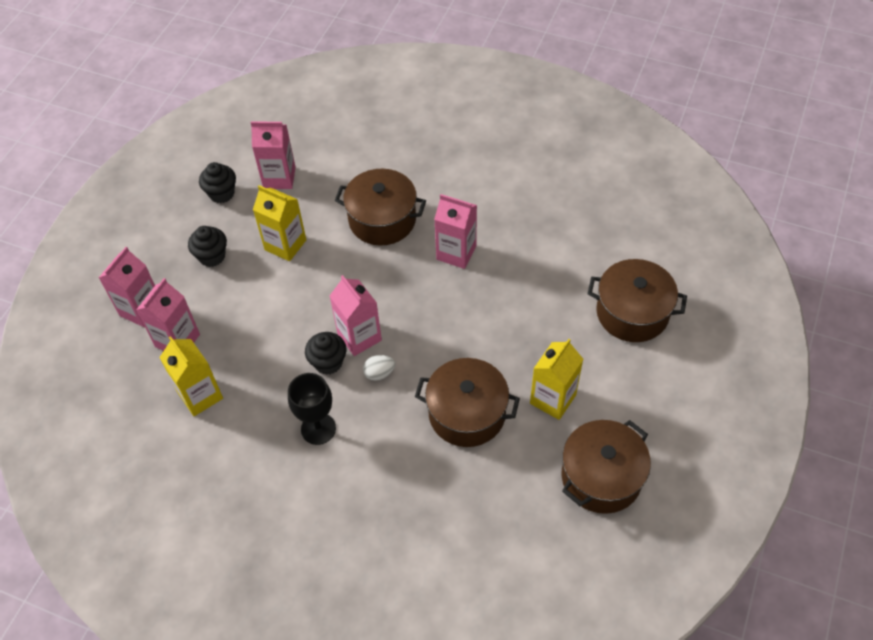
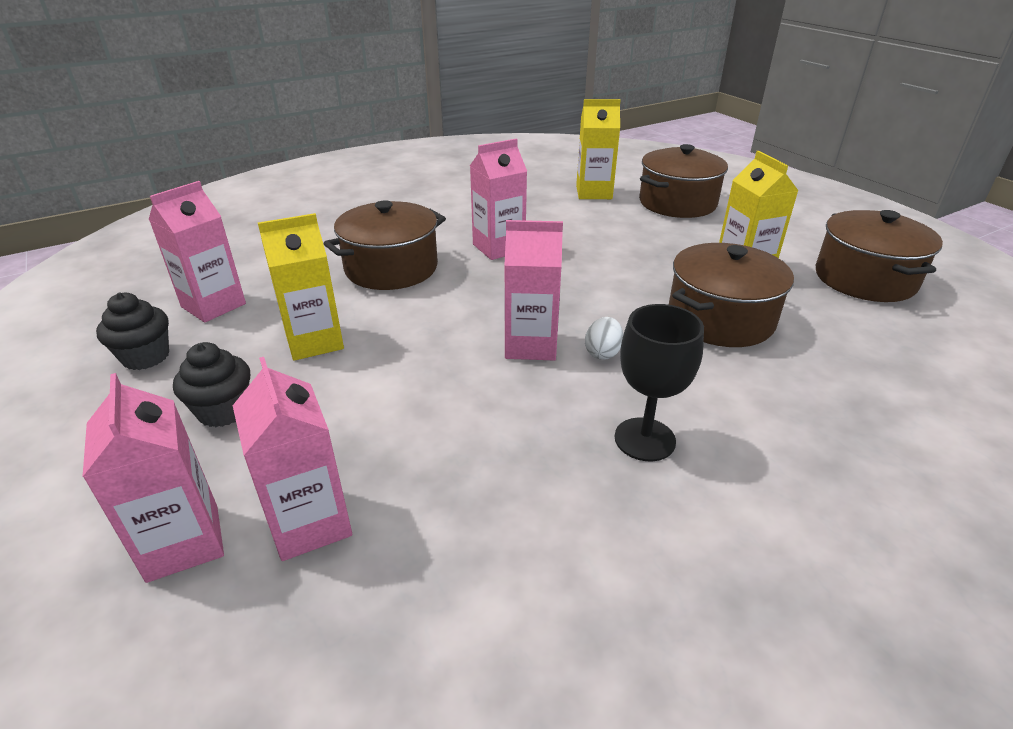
camera: 55 degrees left, 20 degrees down
yellow carton [159,336,223,416] -> yellow carton moved to [576,99,620,199]
black cupcake [305,332,346,375] -> none

